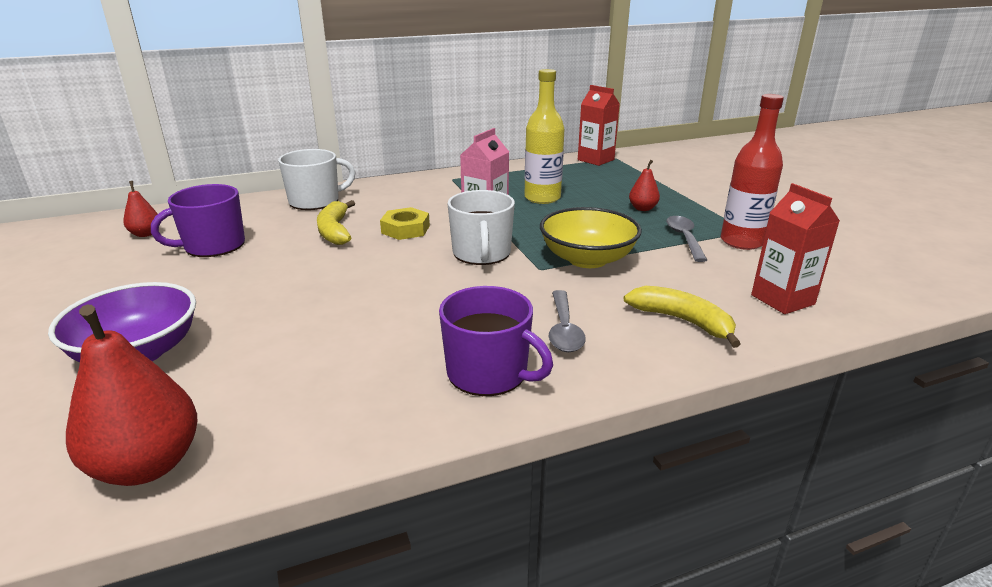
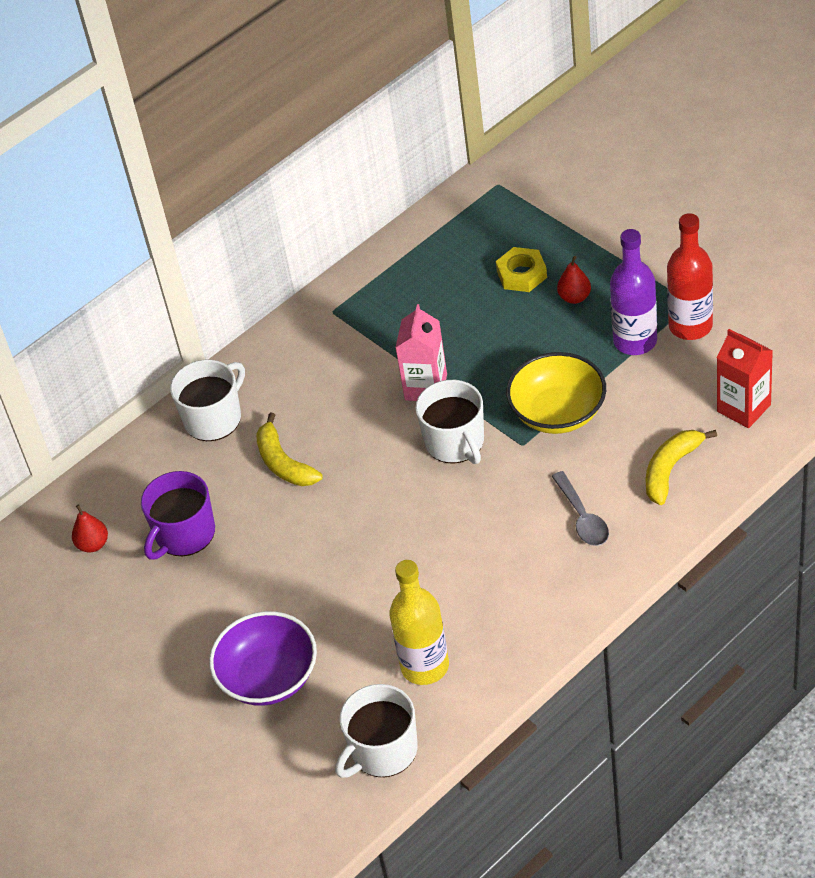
camera: 15 degrees left, 20 degrees up
red pear [66,305,197,486] -> white mug [335,684,418,778]
yellow nut [380,207,430,240] -> yellow nut moved to [496,247,547,292]
purple mug [439,286,553,396] -> none
yellow bottle [525,69,565,204] -> yellow bottle moved to [389,560,449,685]
red carton [578,85,620,166] -> none
yellow banana [624,286,741,348] -> yellow banana turned 75 degrees counterclockwise [646,430,717,505]
grey spoon [666,216,707,262] -> purple bottle [610,229,657,355]

